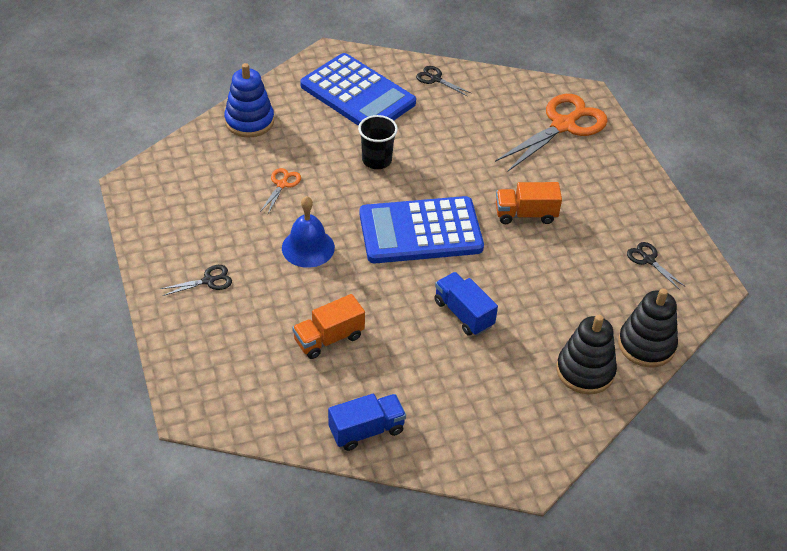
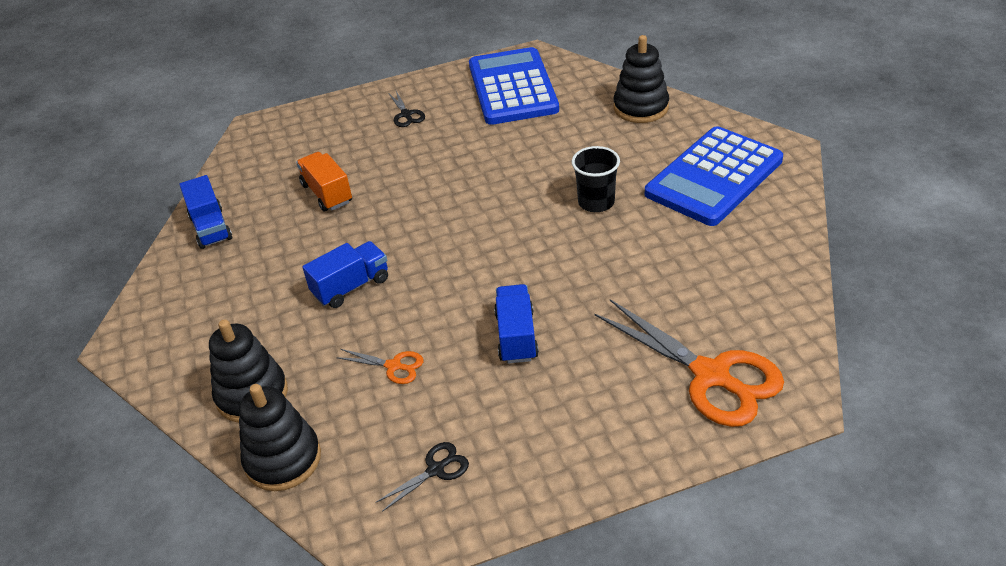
camera: 95 degrees right, 5 degrees down
blue stacking toy [224,63,274,138] -> black stacking toy [614,35,669,123]
orange scissors [260,168,301,214] -> orange scissors moved to [336,349,423,384]
blue bell [282,196,335,268] -> none
blue calculator [360,196,484,263] -> blue calculator moved to [469,47,559,125]
black scissors [416,66,471,96] -> none
orange truck [496,182,562,224] -> blue truck [494,284,539,364]

